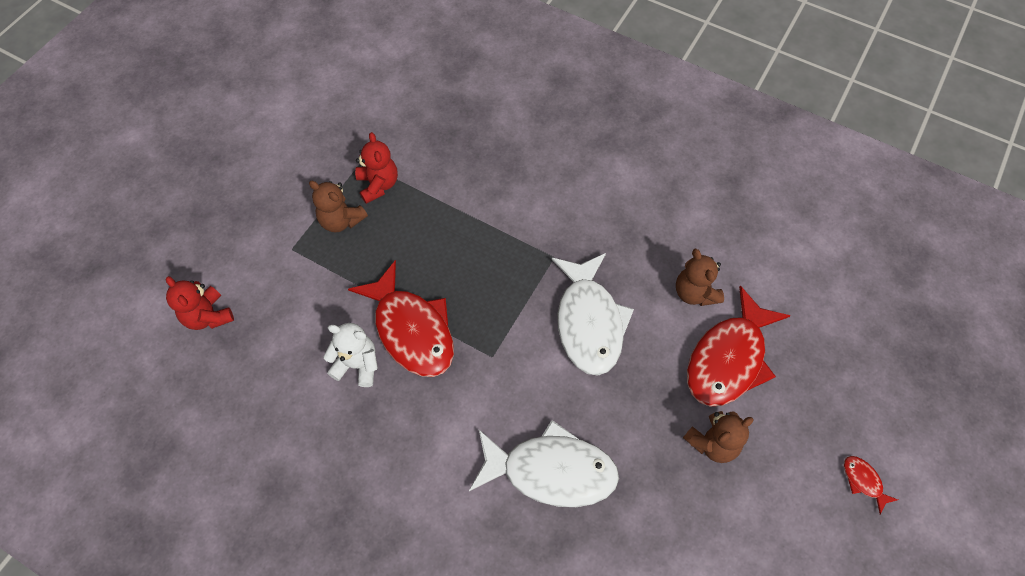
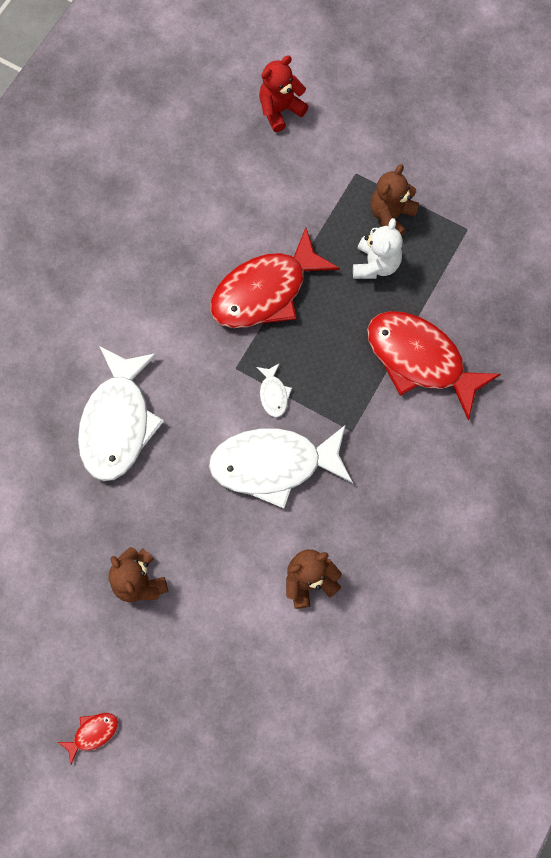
camera: 90 degrees right, 10 degrees up
white teddy bear [323,323,378,387] -> white teddy bear moved to [353,218,403,279]
red teddy bear [355,132,398,204] -> none
red fish [687,286,791,406] -> red fish moved to [367,311,501,420]
none -> white fish [256,363,292,417]

